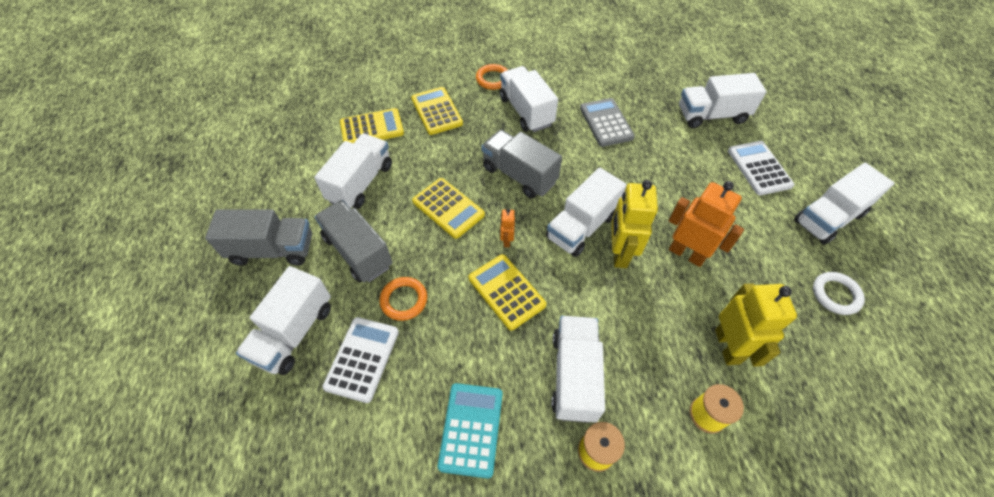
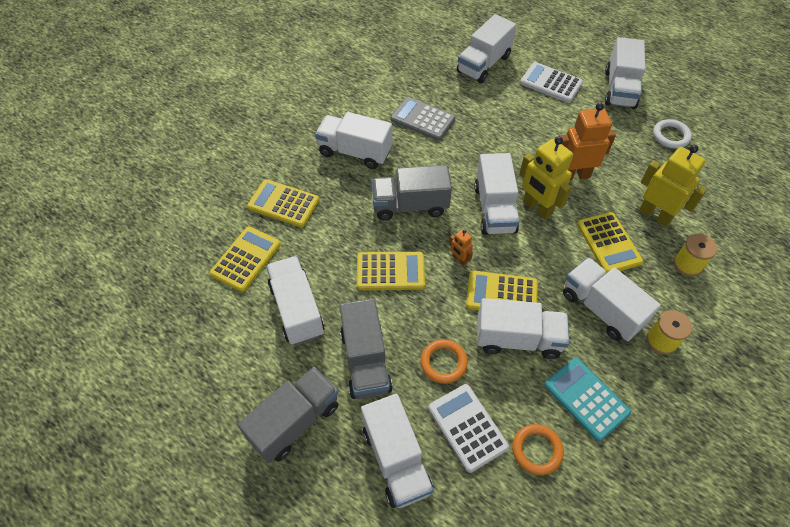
camera: 45 degrees left, 0 degrees up
grey truck [314,200,393,282] -> grey truck turned 105 degrees counterclockwise [339,298,393,399]
orange ring [476,64,508,90] -> orange ring moved to [512,424,564,475]
none -> white truck [477,298,569,359]
none -> yellow calculator [577,212,643,273]

